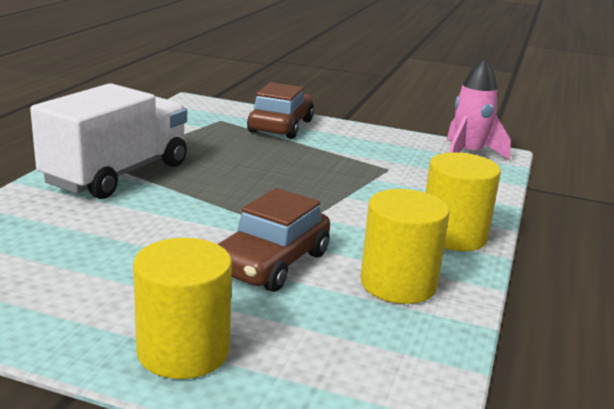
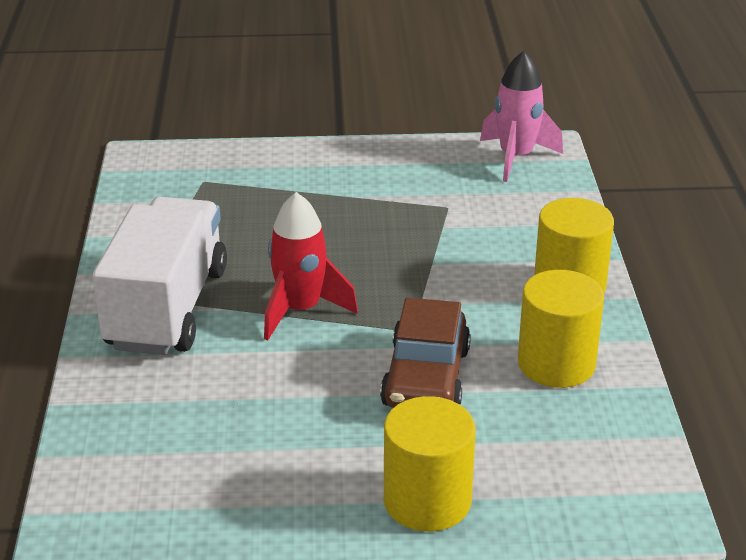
camera: 20 degrees left, 10 degrees up
brown car [247,82,314,139] -> none
none -> red rocket [264,192,358,340]

